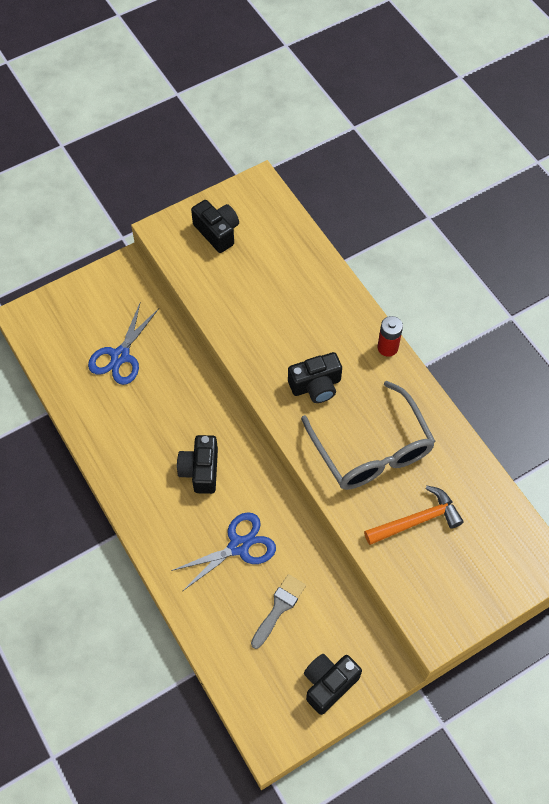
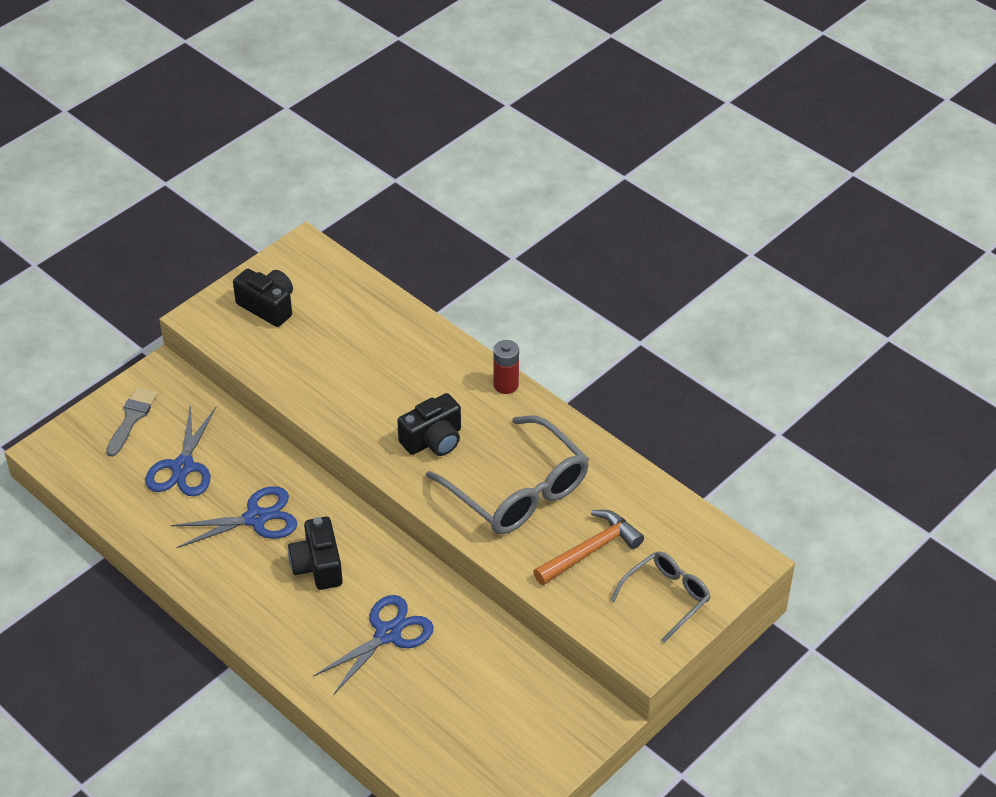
camera: 15 degrees left, 15 degrees down
grey brush [251,574,306,649] -> grey brush moved to [106,387,158,457]
black camera [304,654,362,715] -> none
none -> blue scissors [171,486,297,548]
none -> grey glasses [611,551,711,643]

